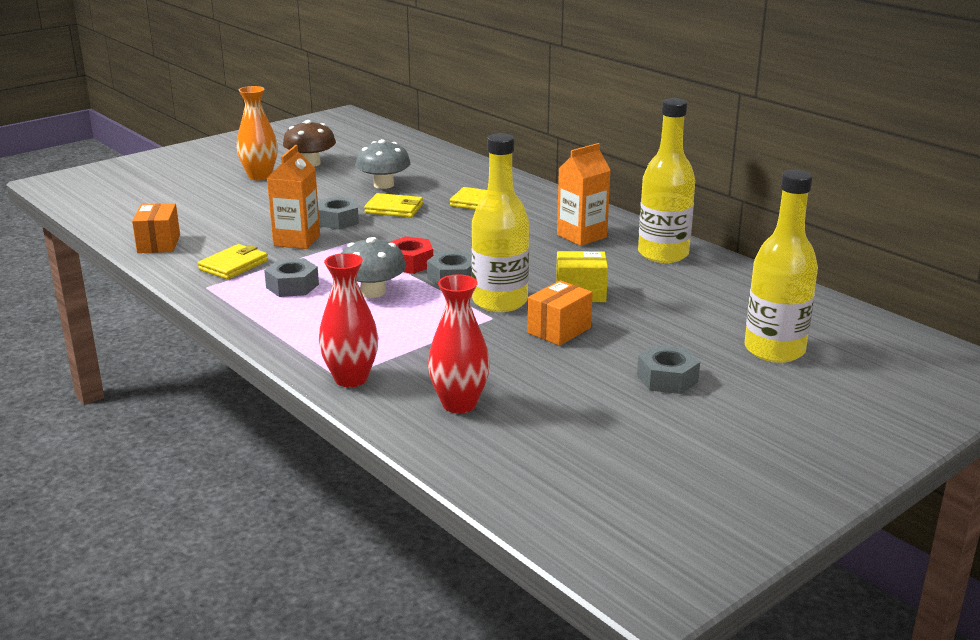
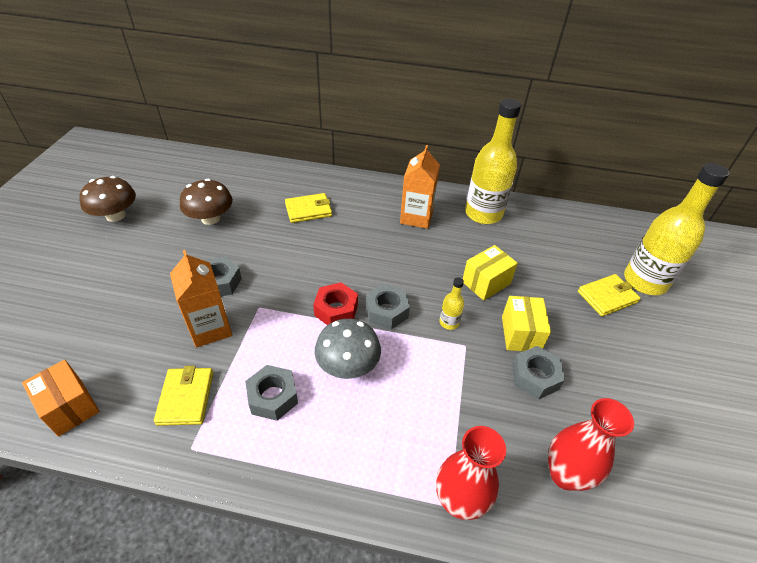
camera: 40 degrees left, 20 degrees up
orange vase [236,86,278,180] -> none
grey mushroom [355,139,411,189] -> brown mushroom [180,179,233,225]
yellow wallet [364,193,423,217] -> yellow wallet moved to [578,274,641,317]
yellow bottle [471,133,529,312] -> yellow bottle [439,277,464,330], size x0.42
orange box [528,280,593,346] -> yellow box [502,296,551,351]
grey nut [637,345,700,394] -> grey nut moved to [512,346,565,399]

